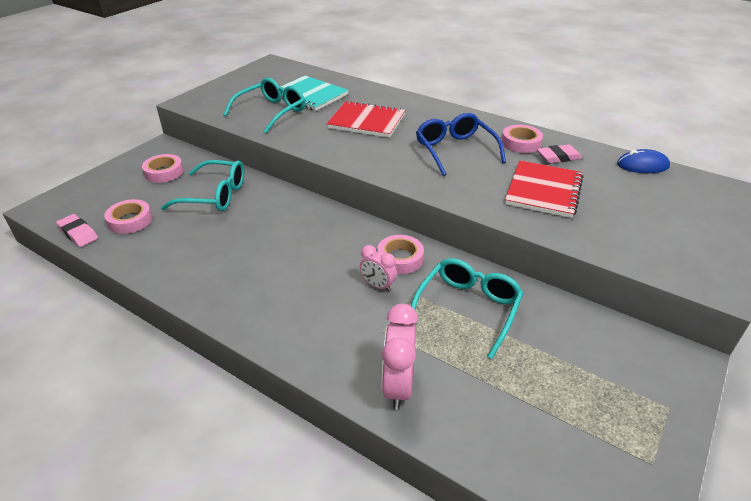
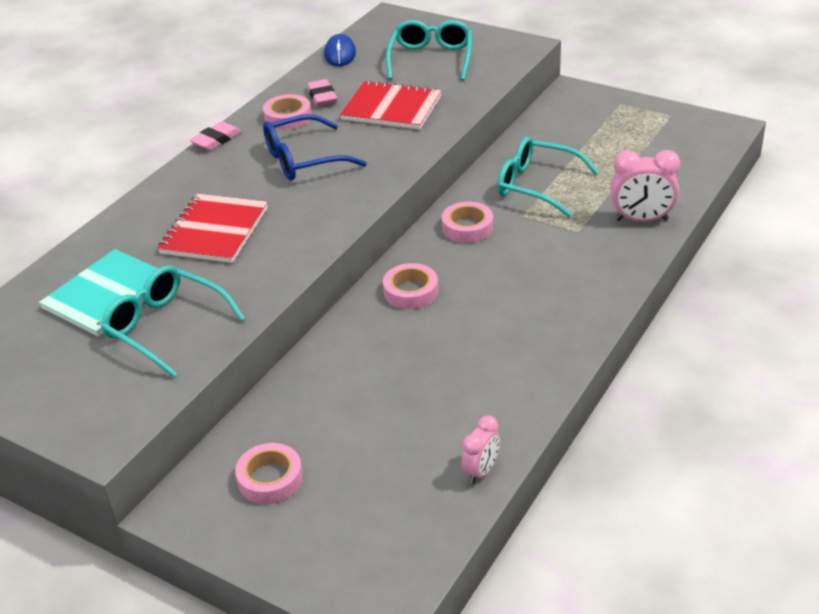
camera: 90 degrees left, 0 degrees up
pink eraser [56,214,98,247] -> pink eraser moved to [190,121,242,151]
pink tape [104,199,152,234] -> pink tape moved to [383,263,438,309]
turquoise glasses [160,160,244,211] -> turquoise glasses moved to [386,20,472,81]
pink clock [360,245,397,292] -> pink clock moved to [461,415,500,484]

